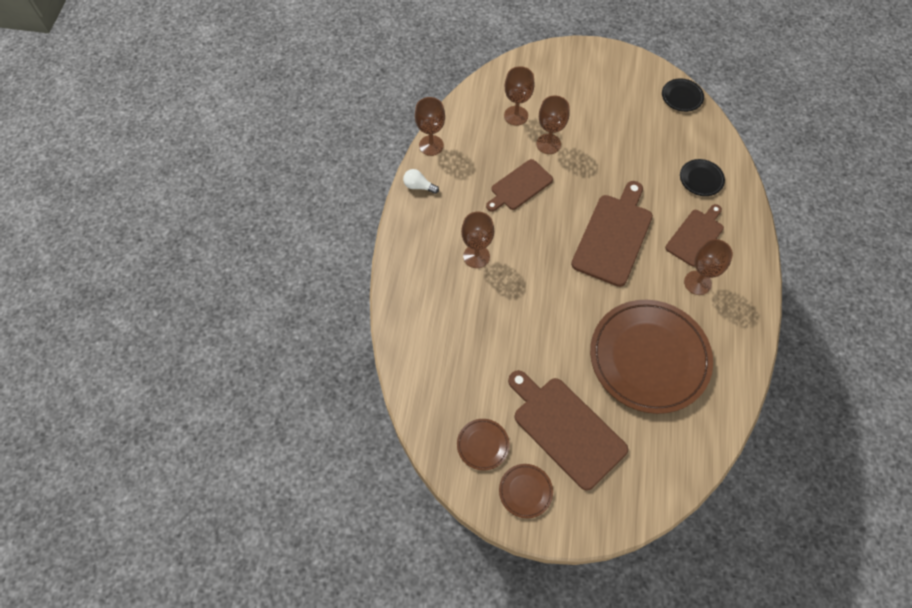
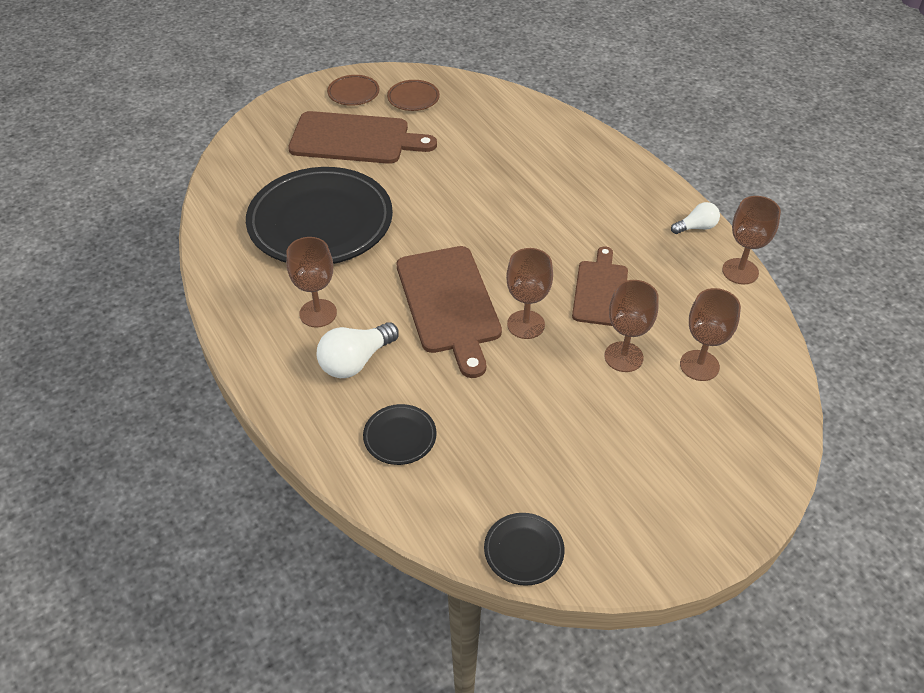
camera: 140 degrees right, 15 degrees down
brown goblet [461,212,494,268] -> brown goblet moved to [506,248,553,339]
brown plate [590,300,713,414] -> black plate [246,167,393,264]
brown cutting board [665,204,724,267] -> white light bulb [317,322,399,378]

